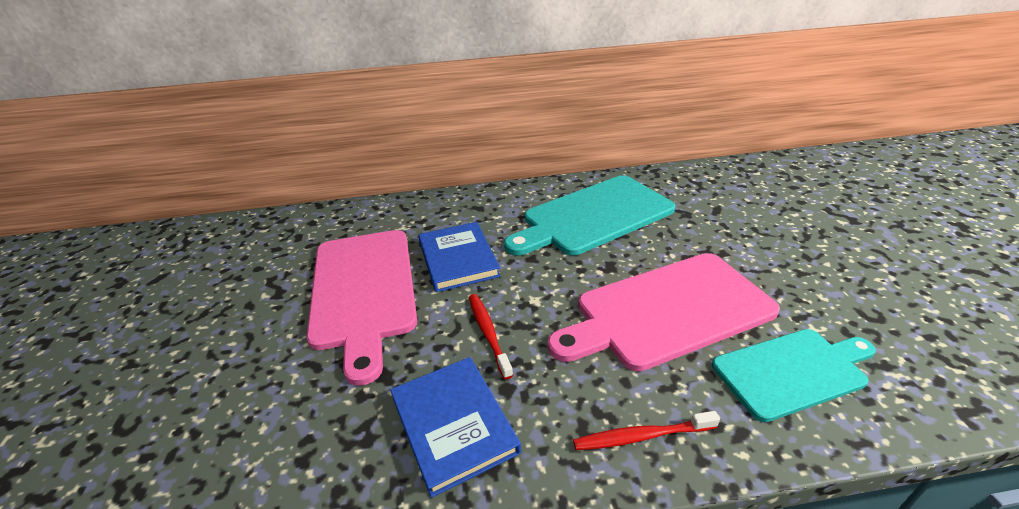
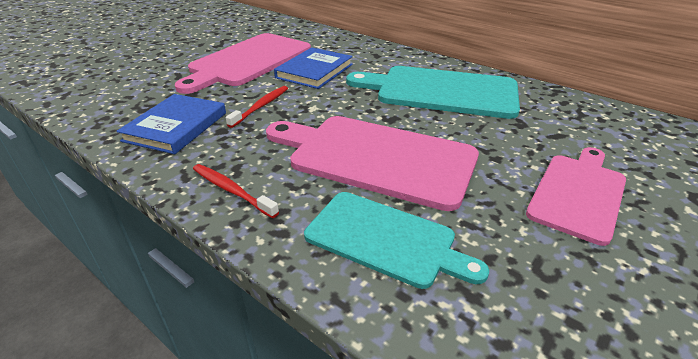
camera: 45 degrees right, 0 degrees up
none -> pink cutting board [526,147,626,246]

